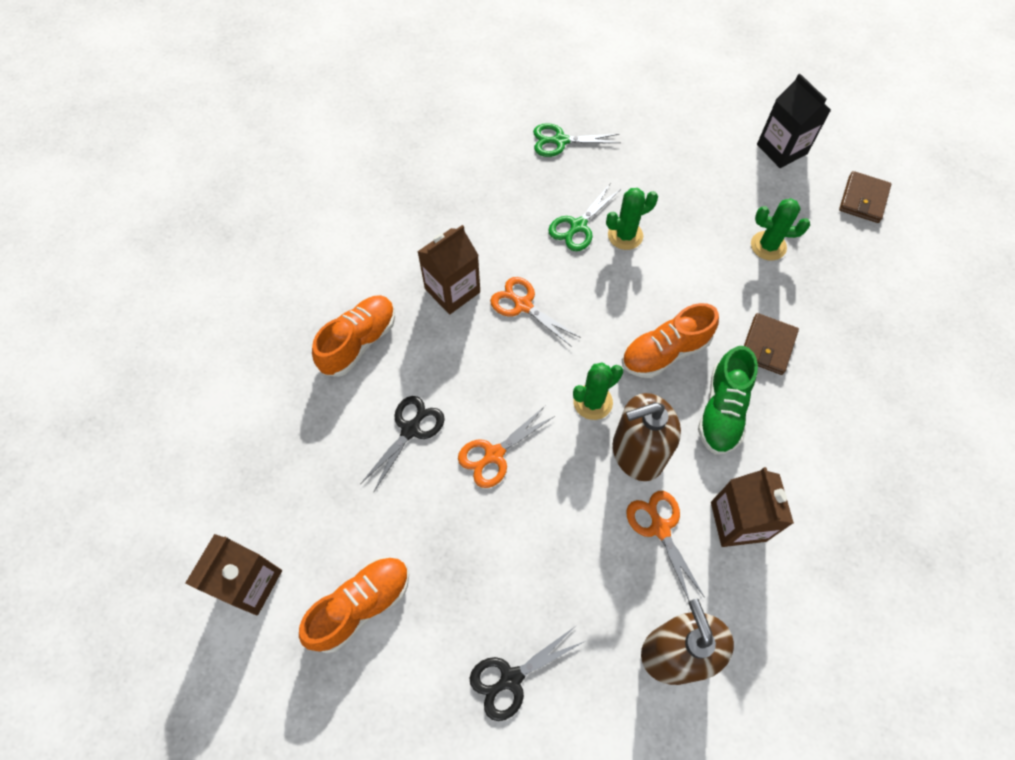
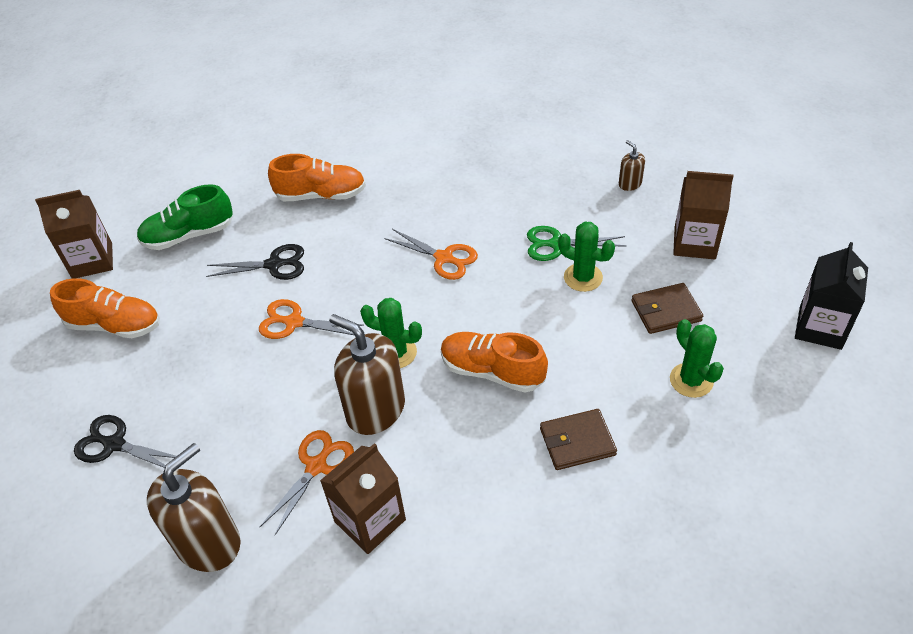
camera: 55 degrees right, 15 degrees down
brown carton [417,225,480,314] -> brown carton moved to [673,171,734,259]
orange scissors [490,277,581,347] -> orange scissors turned 120 degrees clockwise [384,229,478,280]
green scissors [533,123,620,157] -> brown soap dispenser [619,140,645,191]
green shoe [698,346,758,454] -> green shoe moved to [137,184,233,250]
brown wallet [839,171,891,223] -> brown wallet moved to [632,283,703,334]

